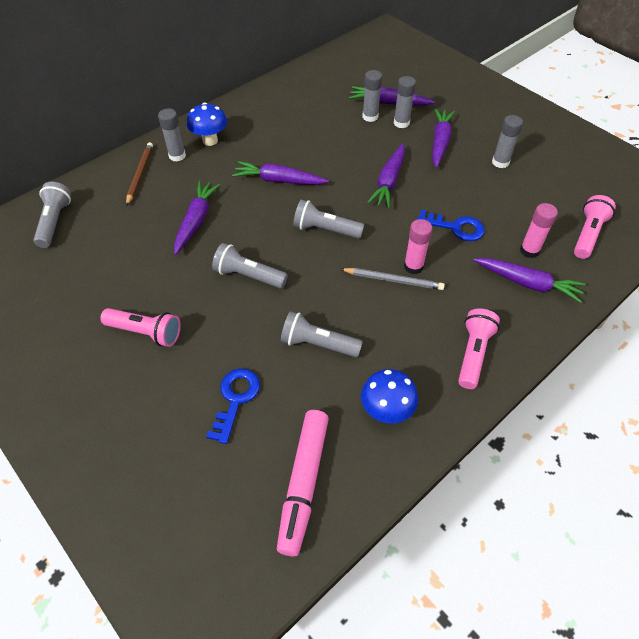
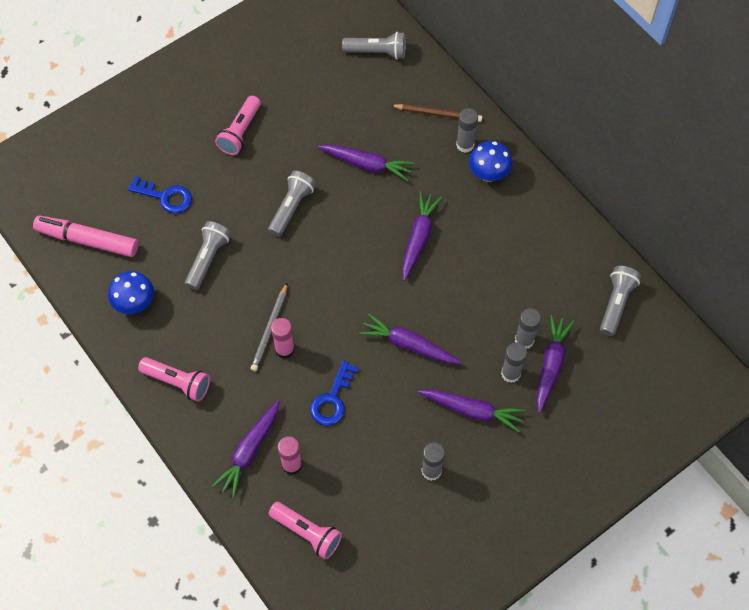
camera: 95 degrees right, 10 degrees up
grey flashlight [293,200,364,239] -> grey flashlight moved to [600,266,641,336]

